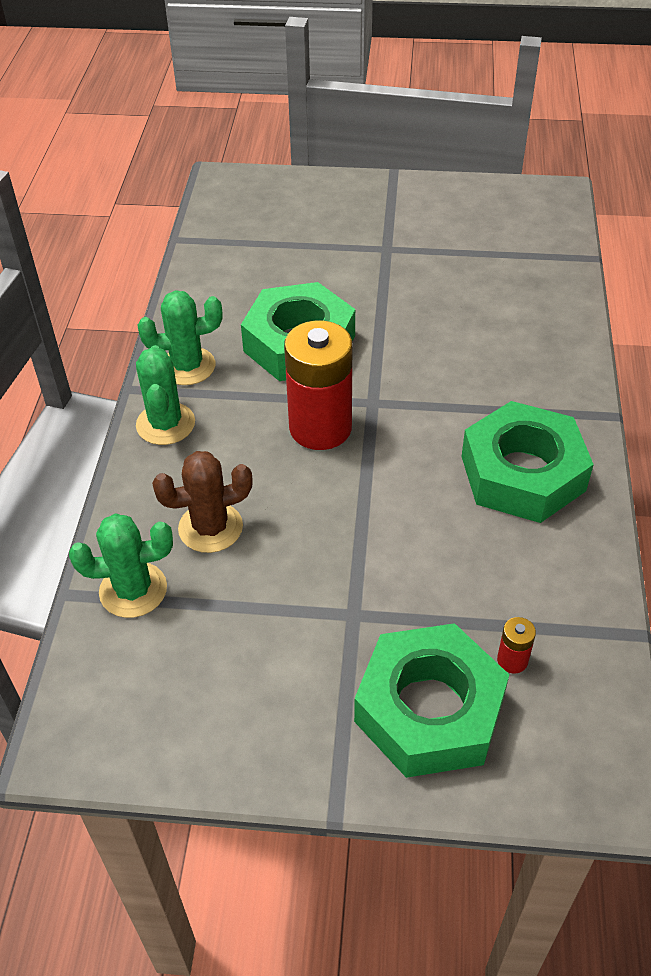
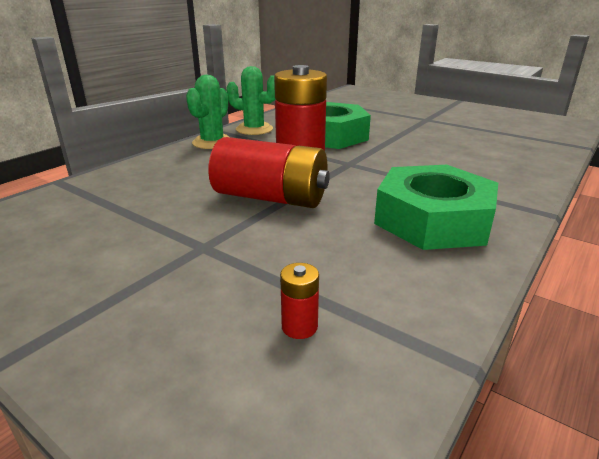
camera: 30 degrees right, 20 degrees down
green cactus [69,513,173,618] -> none
brown cactus [152,451,253,553] -> none
green nut [354,623,509,778] -> none
none -> red battery [208,137,330,208]

